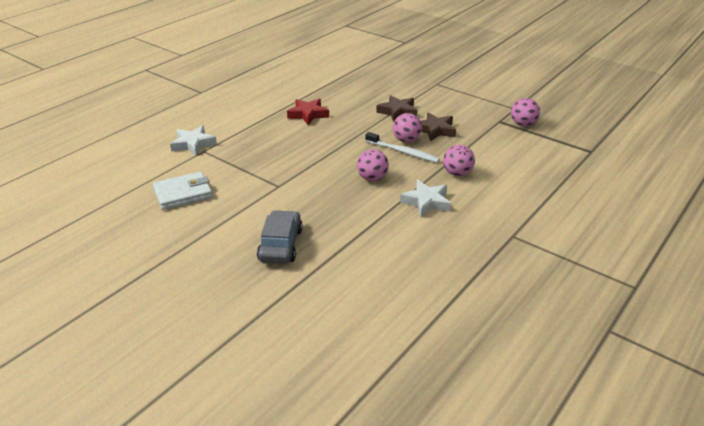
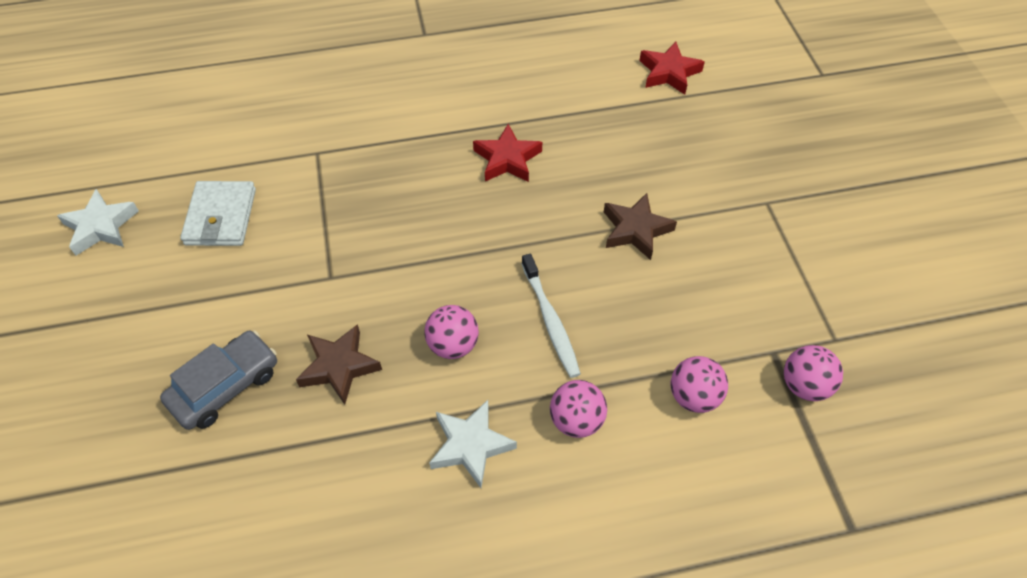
camera: 40 degrees right, 20 degrees up
white wallet [153,172,212,210] -> white wallet turned 75 degrees clockwise [180,181,256,246]
white star [170,126,217,156] -> white star moved to [57,189,139,256]
pink ball [393,113,422,143] -> pink ball moved to [671,356,728,413]
brown star [421,112,456,141] -> brown star moved to [296,324,382,405]
none -> red star [639,42,705,94]

